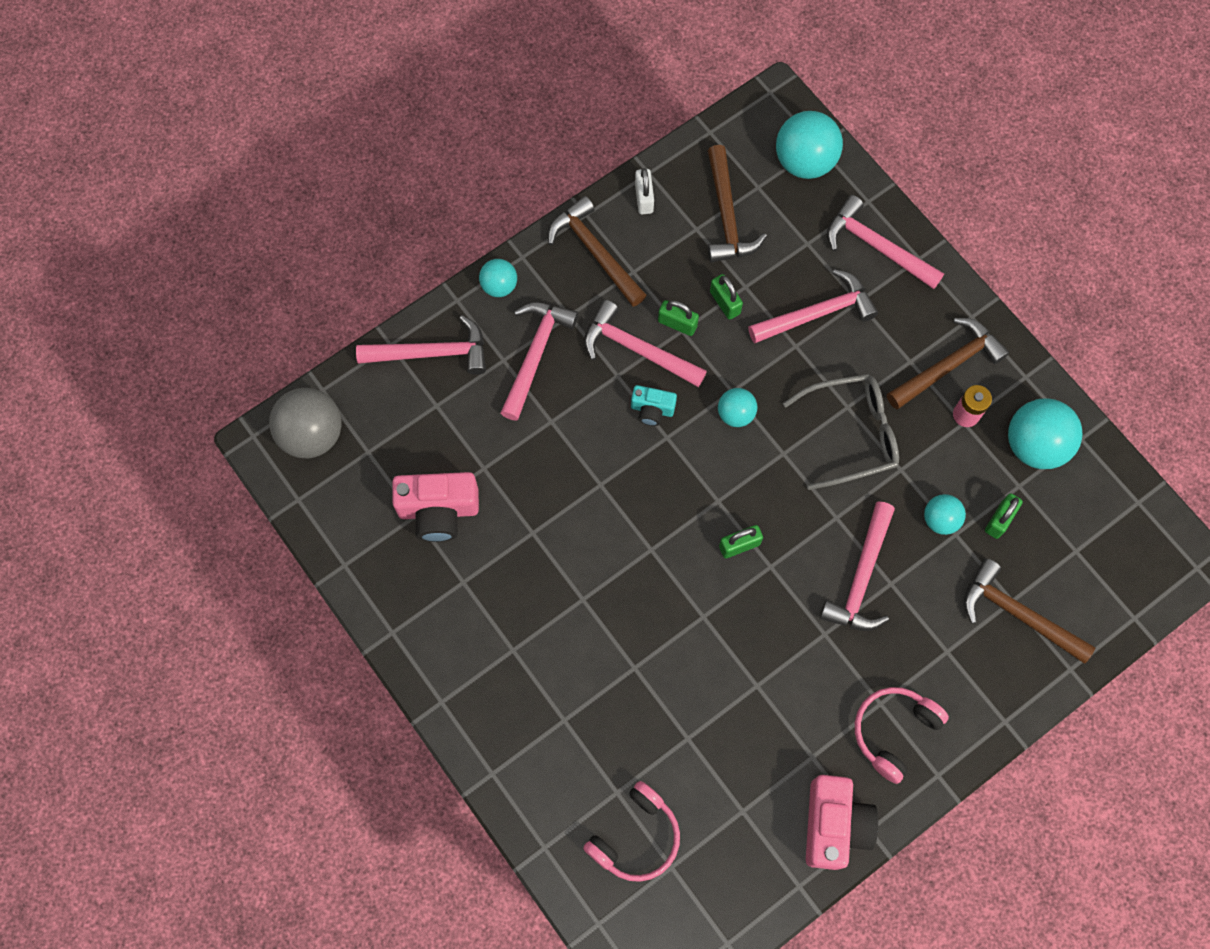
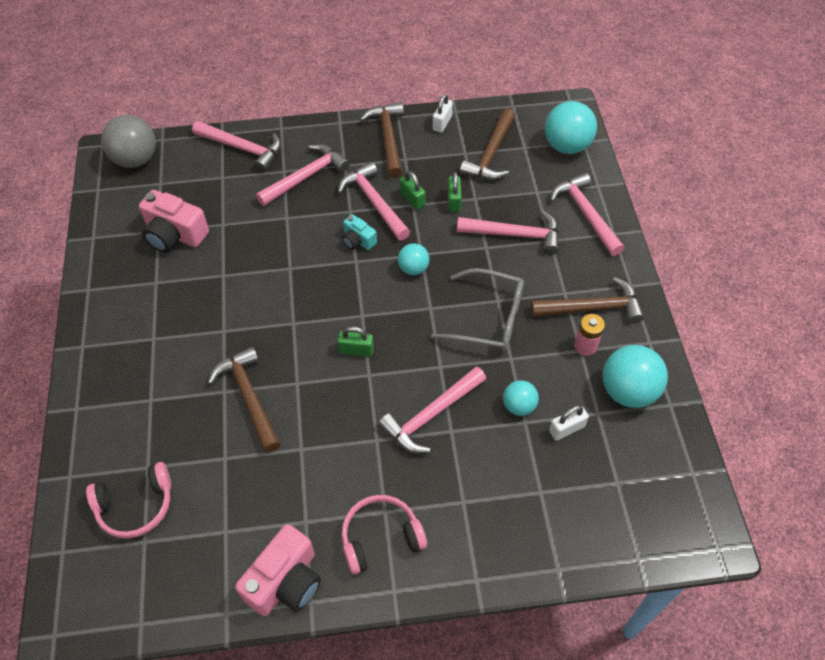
camera: 30 degrees right, 15 degrees down
turquoise ball [479,259,517,297] -> none
brown hammer [964,558,1096,664] -> brown hammer moved to [208,346,281,453]
green padlock [985,493,1023,539] -> white padlock [549,406,589,441]

